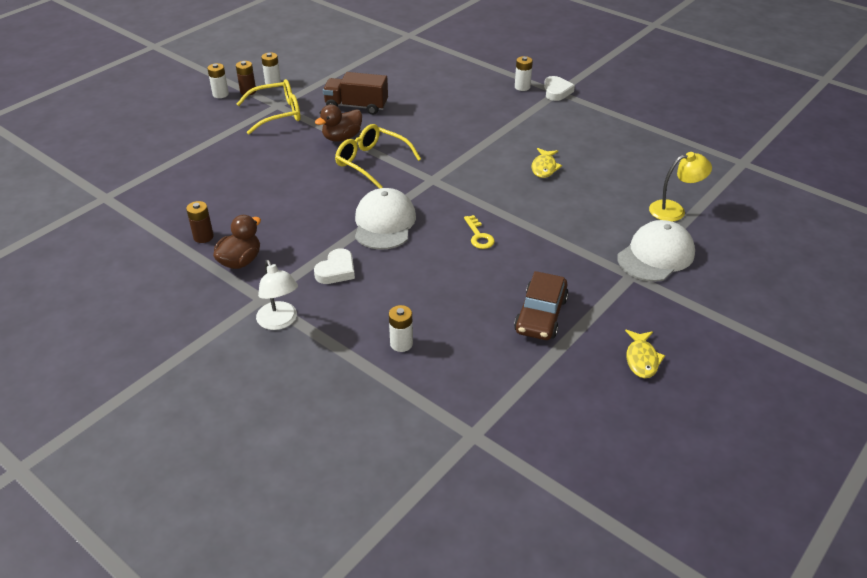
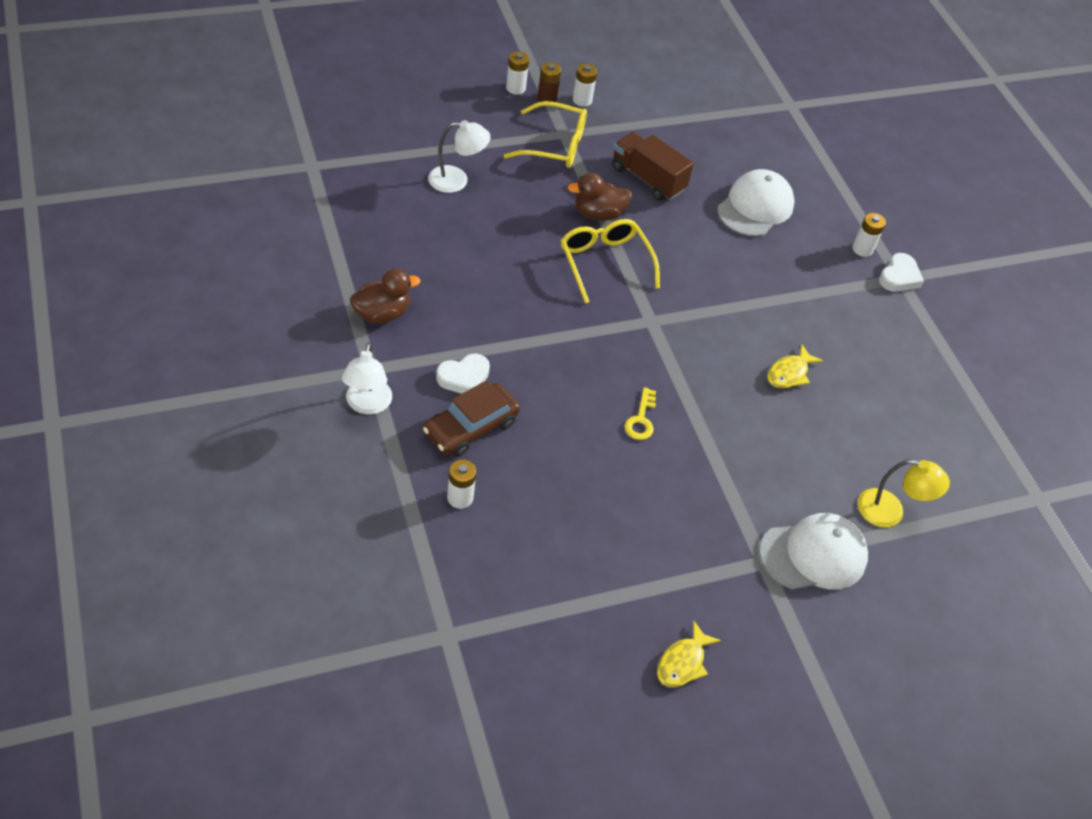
camera: 25 degrees right, 10 degrees up
brown battery [186,201,214,243] -> none
white cap [355,188,416,250] -> white cap moved to [717,169,795,236]
brown car [514,271,569,340] -> brown car moved to [423,380,520,457]
none -> white lamp [428,120,491,193]

